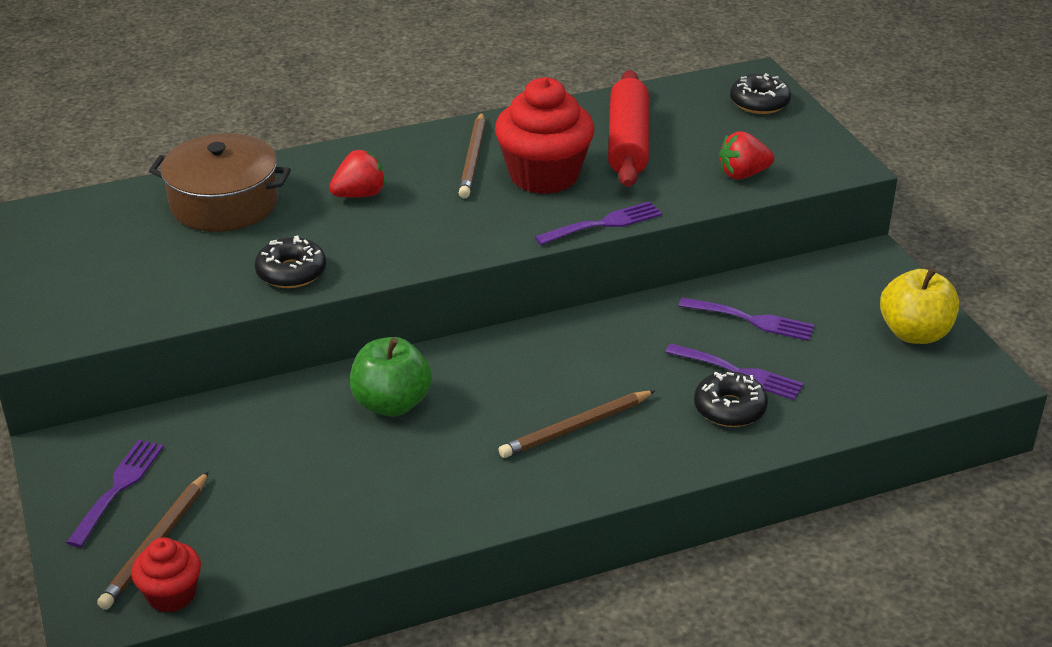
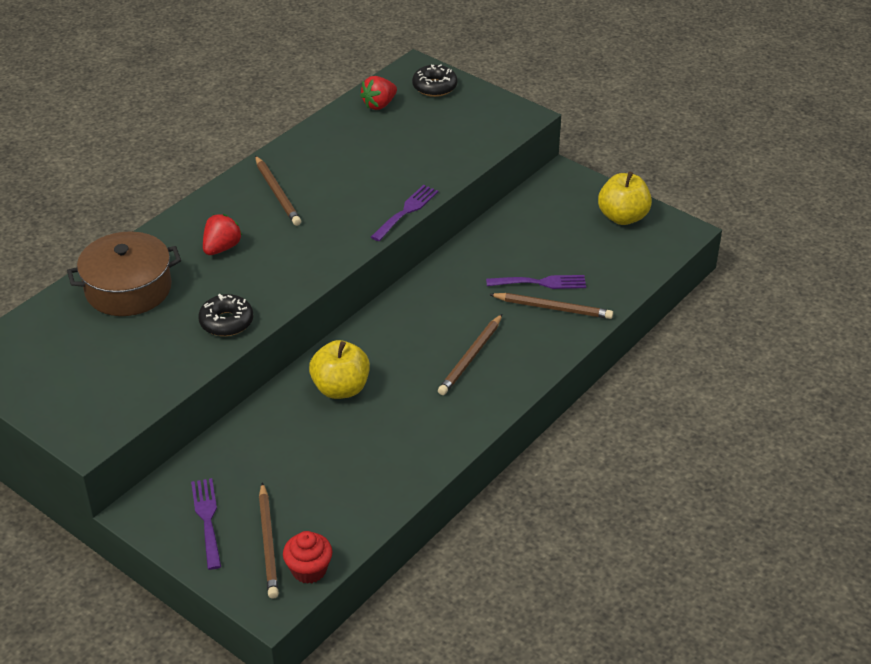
camera: 30 degrees left, 5 degrees up
green apple [350,337,432,417] -> yellow apple [309,340,370,399]
red cupcake [495,77,594,194] -> none
red rolling pin [608,70,649,187] -> none
purple fork [679,297,814,341] -> none
black donut [694,371,768,427] -> brown pencil [489,293,613,319]
red strawberry [719,131,775,180] -> red strawberry moved to [360,76,397,110]

